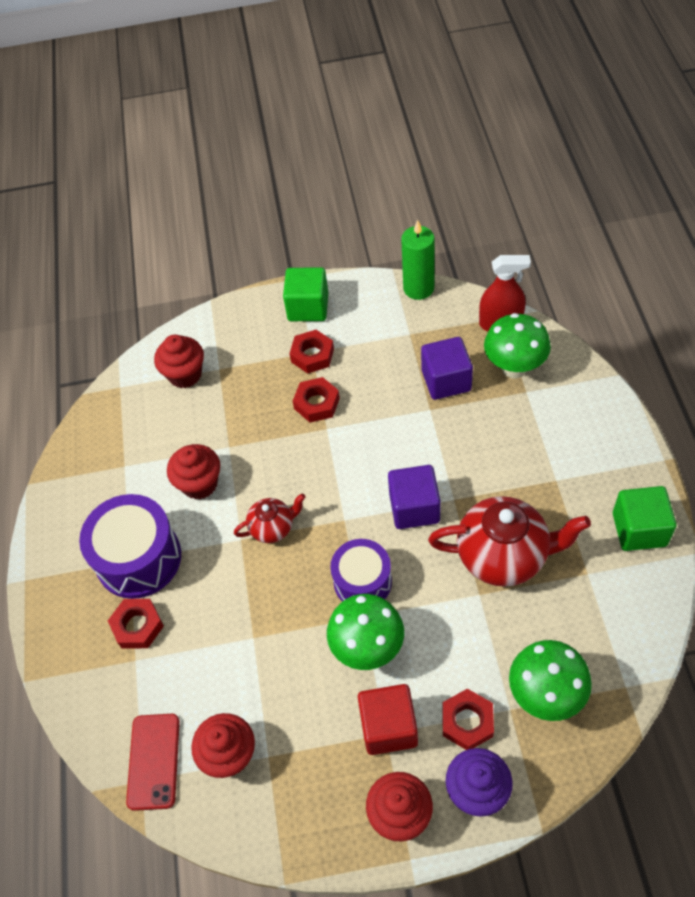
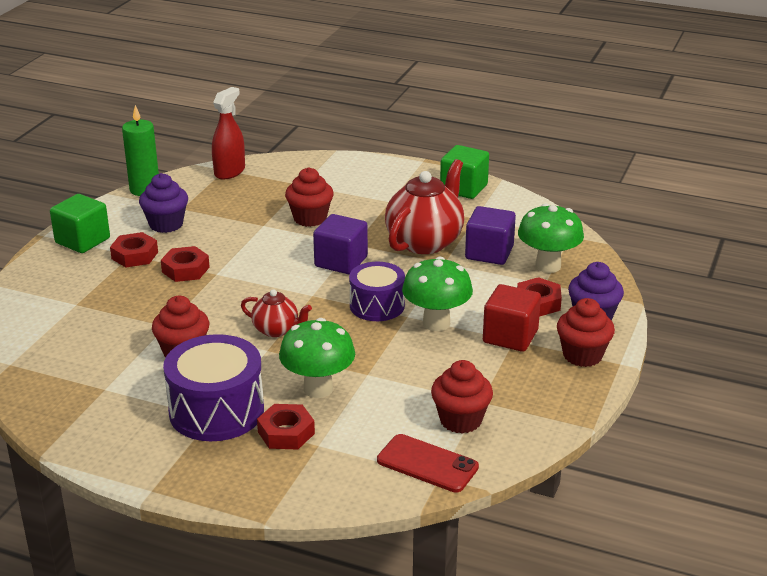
camera: 65 degrees left, 25 degrees down
red cupcake [154,334,204,388] -> red cupcake moved to [285,167,334,227]
red teapot [234,493,306,543] -> red teapot turned 105 degrees clockwise [241,289,312,337]
purple cube [421,337,473,400] -> purple cube moved to [465,206,516,265]
green mushroom [484,313,551,379] -> green mushroom moved to [279,318,355,398]
none -> purple cupcake [139,173,188,233]

